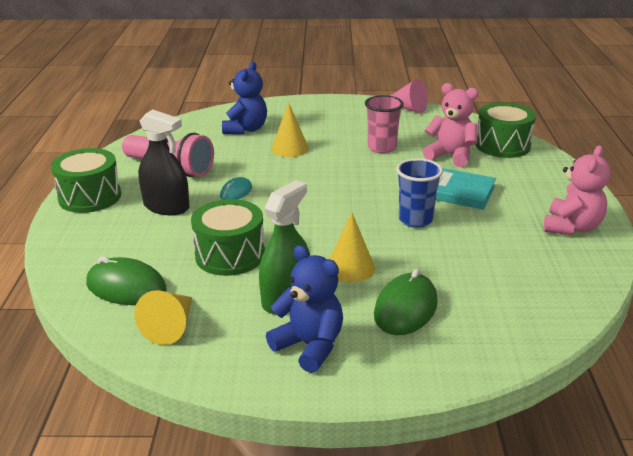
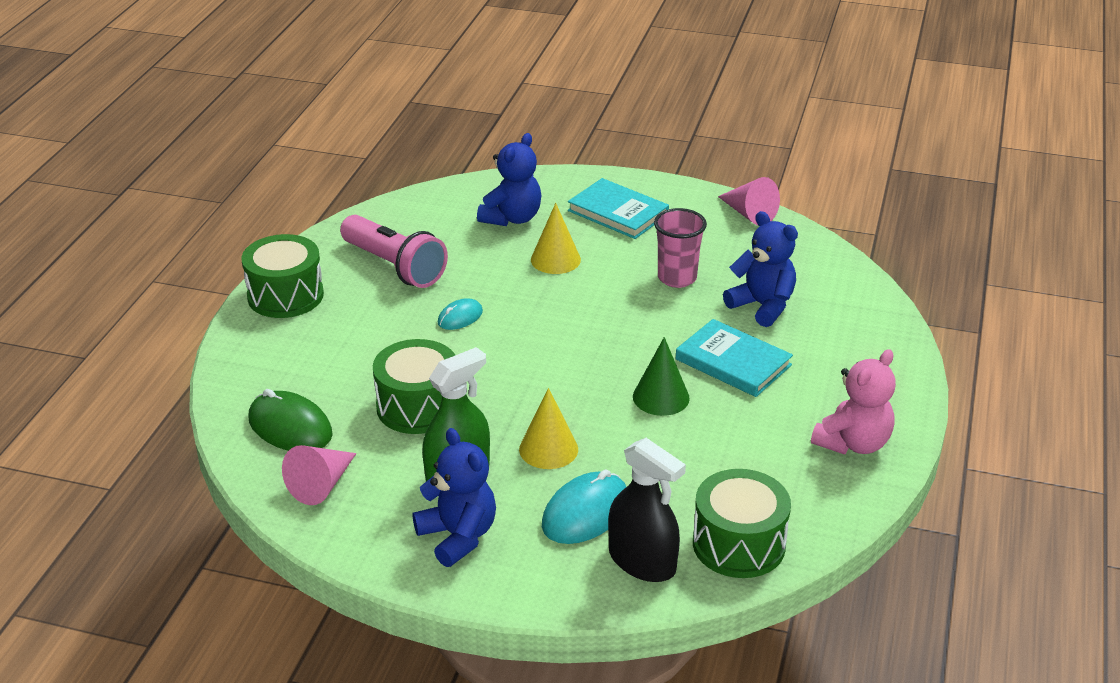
camera: 15 degrees right, 5 degrees up
yellow cone [134,290,192,345] -> pink cone [282,445,357,505]
black spray bottle [138,110,190,215] -> black spray bottle moved to [608,438,686,582]
green mouse [374,269,438,335] -> turquoise mouse [542,469,626,544]
blue cup [396,158,443,228] -> green cone [633,337,690,416]
pink teddy bear [423,83,478,167] -> blue teddy bear [723,211,798,327]
green drum [475,102,536,158] -> green drum moved to [693,469,791,578]
none -> turquoise book [568,178,669,239]

